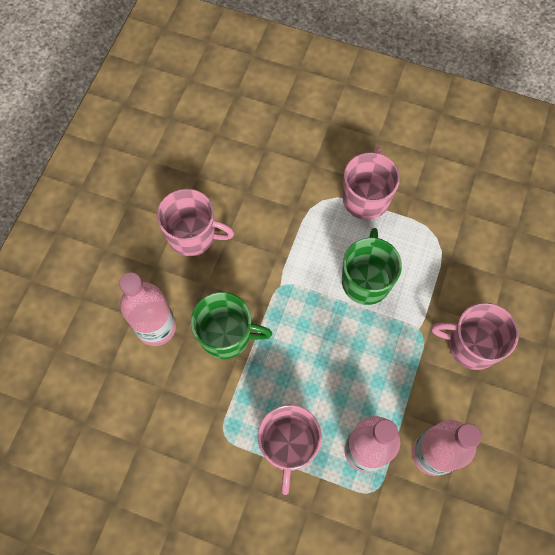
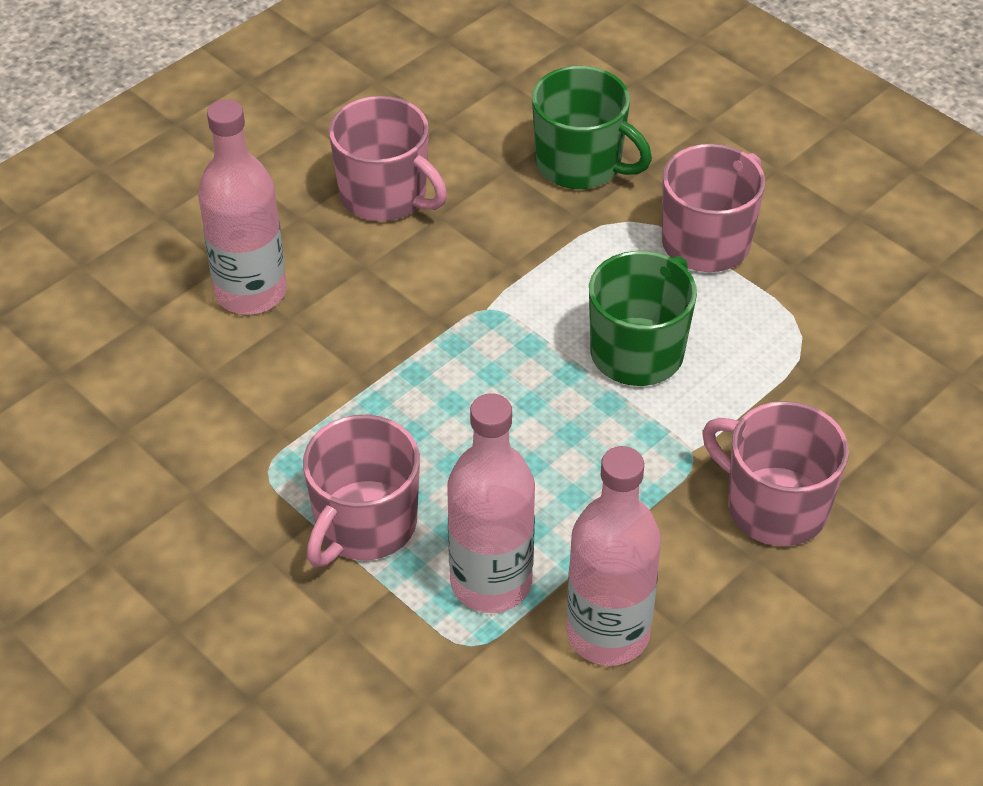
camera: 25 degrees right, 20 degrees down
green mug [191,292,272,359] -> green mug moved to [532,66,652,189]

